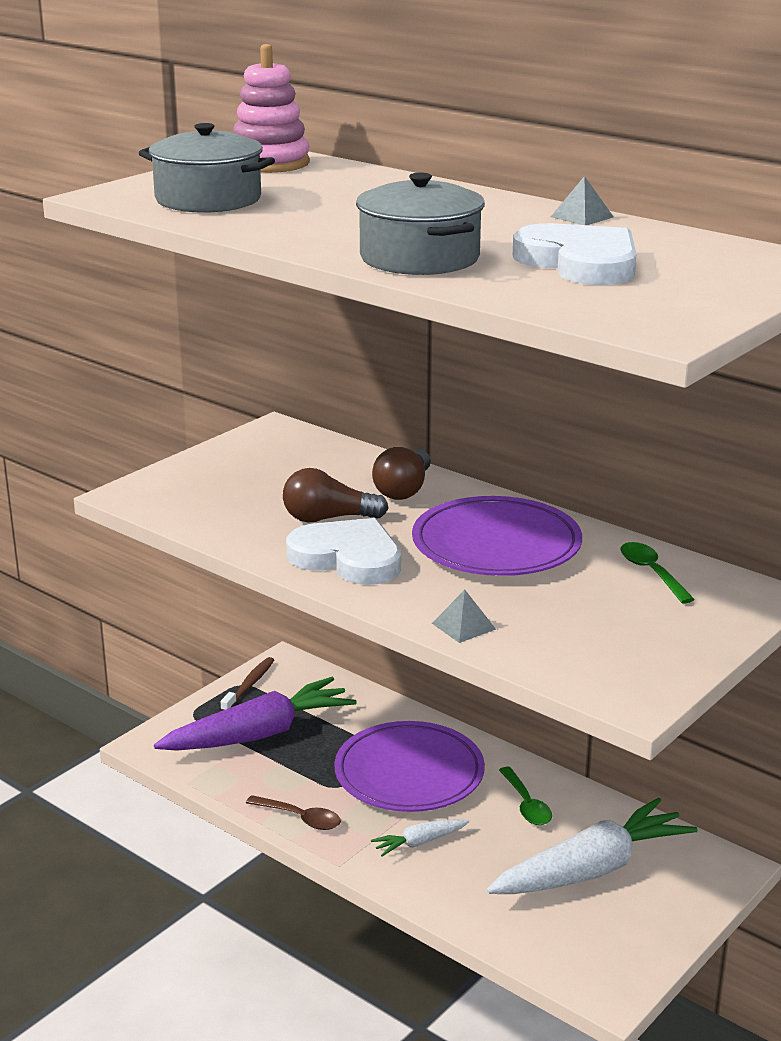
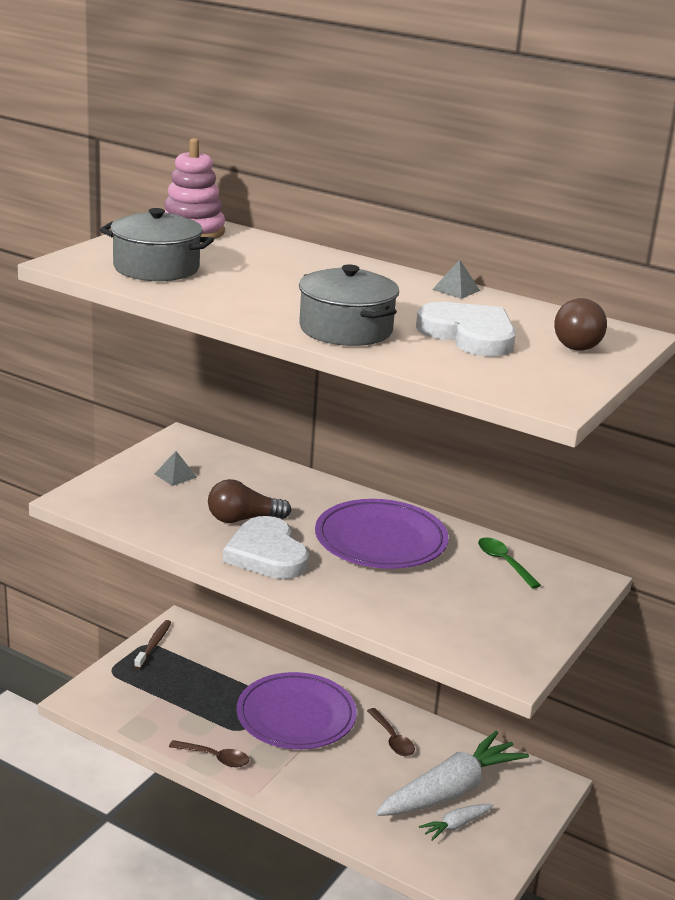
camera: 10 degrees left, 0 degrees up
purple carrot [154,677,356,751] -> none
white heart [286,518,401,585] -> white heart turned 135 degrees counterclockwise [223,516,309,579]
white carrot [371,819,469,857] -> white carrot moved to [419,804,493,841]
brown light bulb [372,447,431,500] -> brown light bulb moved to [554,298,607,351]
grey pyramid [432,590,496,643] -> grey pyramid moved to [155,451,197,486]
green spoon [499,767,552,825] -> brown spoon [367,708,415,756]

